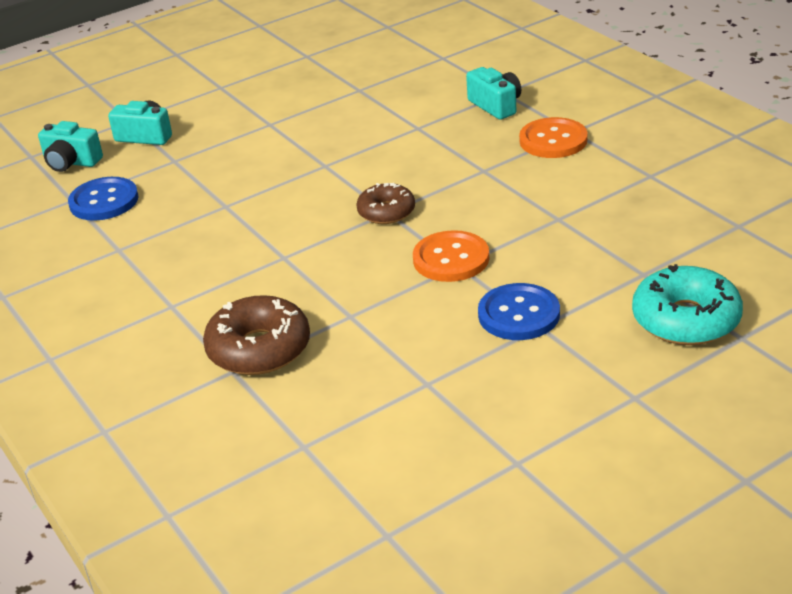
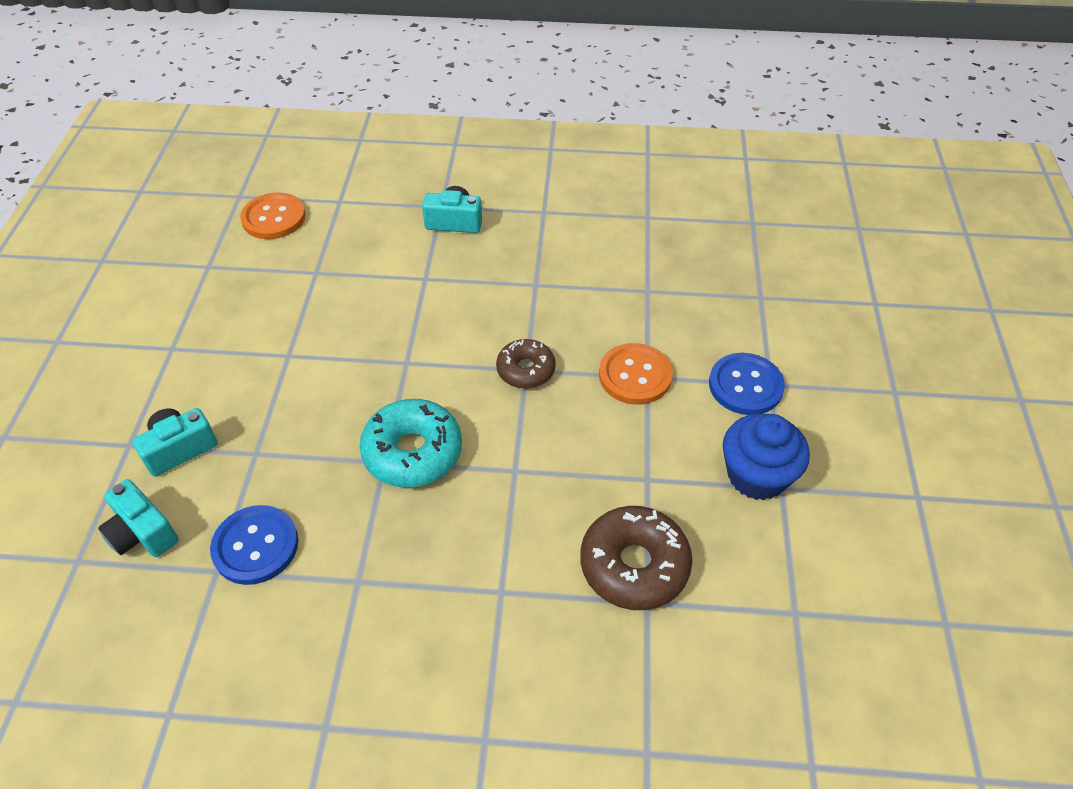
camera: 55 degrees left, 15 degrees up
turquoise camera [38,121,103,172] -> turquoise camera turned 75 degrees clockwise [98,479,179,557]
orange button [519,117,588,158] -> orange button moved to [240,192,305,239]
turquoise donut [632,264,743,345] -> turquoise donut moved to [360,399,462,488]
none -> blue cupcake [723,414,810,500]

